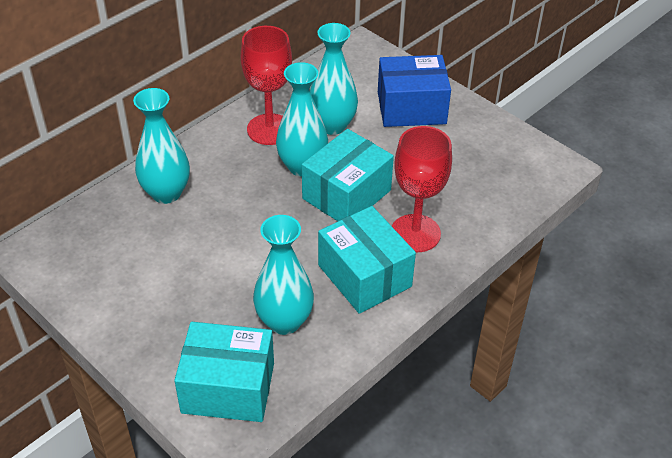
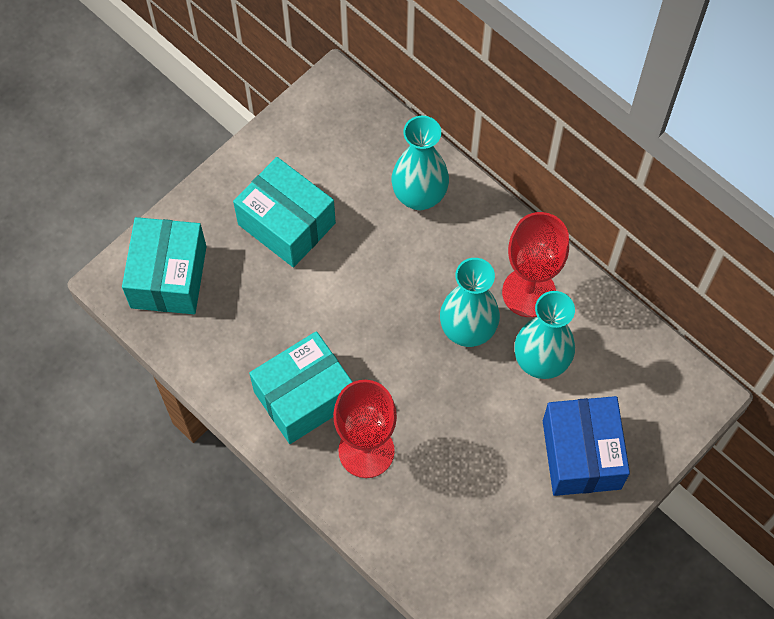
camera: 90 degrees right, 20 degrees up
turquoise vase [253,215,314,335] -> none
turquoise box [302,129,394,221] -> turquoise box moved to [233,157,336,268]

